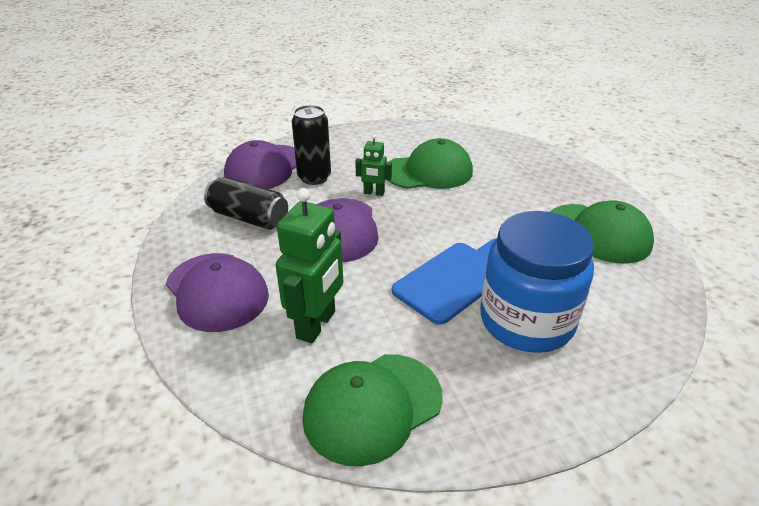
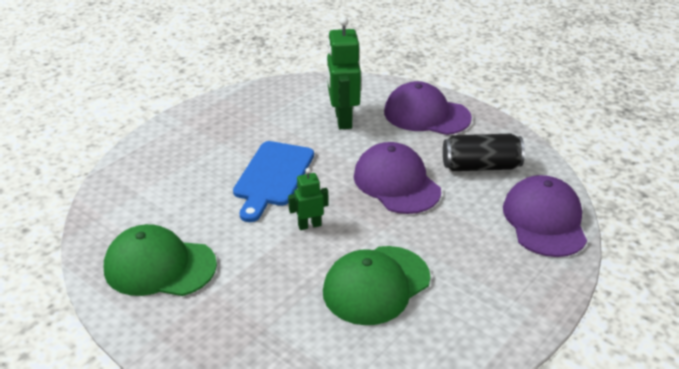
camera: 150 degrees right, 0 degrees up
black can [292,105,331,185] -> none
green cap [303,354,443,466] -> none
green robot [355,134,392,196] -> green robot moved to [288,168,328,230]
blue jar [480,211,594,353] -> none

